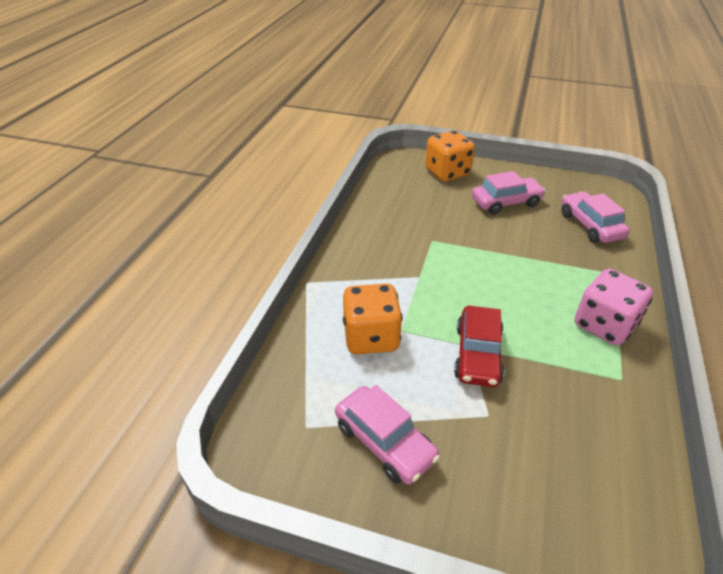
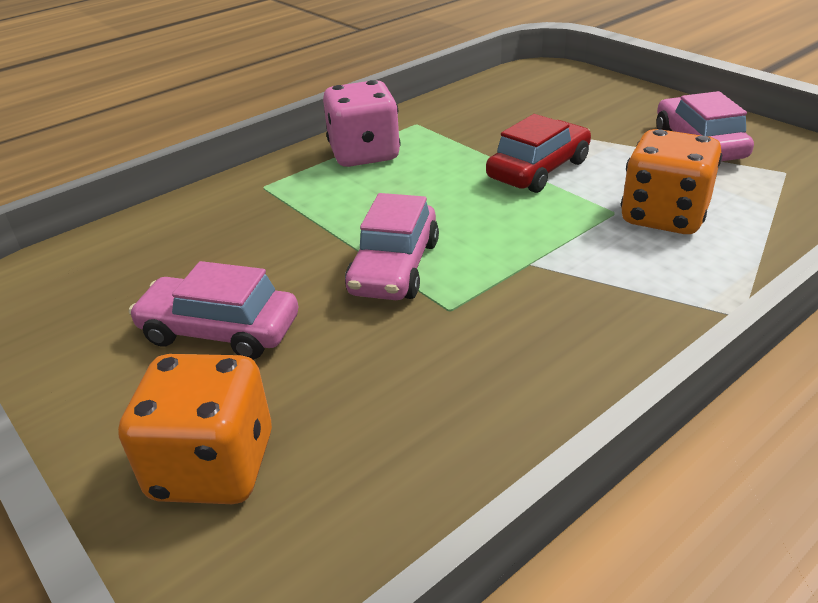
camera: 145 degrees left, 5 degrees down
pink car [561,192,630,243] -> pink car moved to [345,193,439,300]

